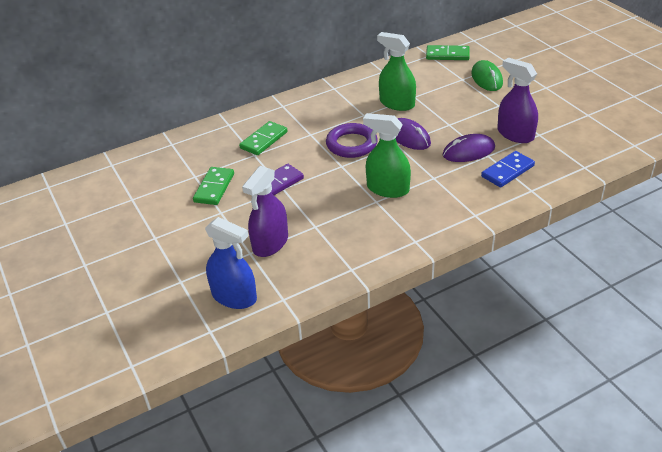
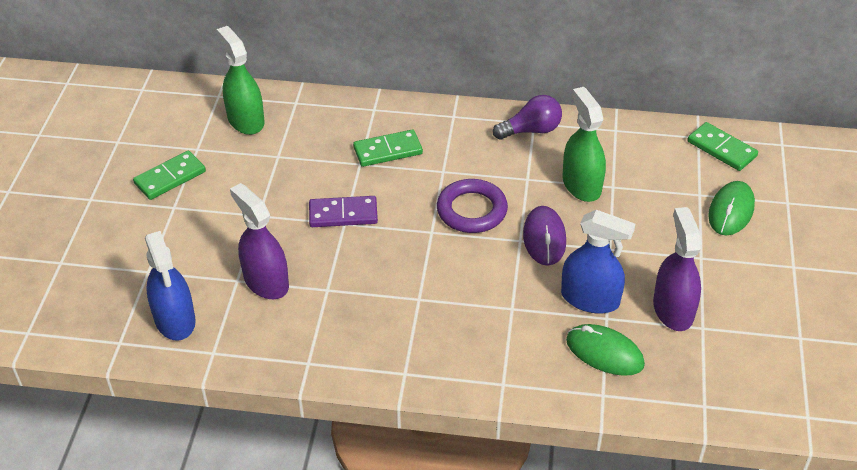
camera: 35 degrees right, 5 degrees up
green domino [193,167,234,205] -> green domino moved to [133,151,206,200]
purple spray bottle [242,166,288,257] -> purple spray bottle turned 75 degrees clockwise [230,183,289,299]
green spray bottle [363,113,411,198] -> green spray bottle moved to [217,26,265,135]
purple mouse [442,134,495,162] -> blue spray bottle [561,210,635,314]
blue domino [481,151,535,188] -> green mouse [566,324,645,376]
none -> purple light bulb [493,95,562,140]

